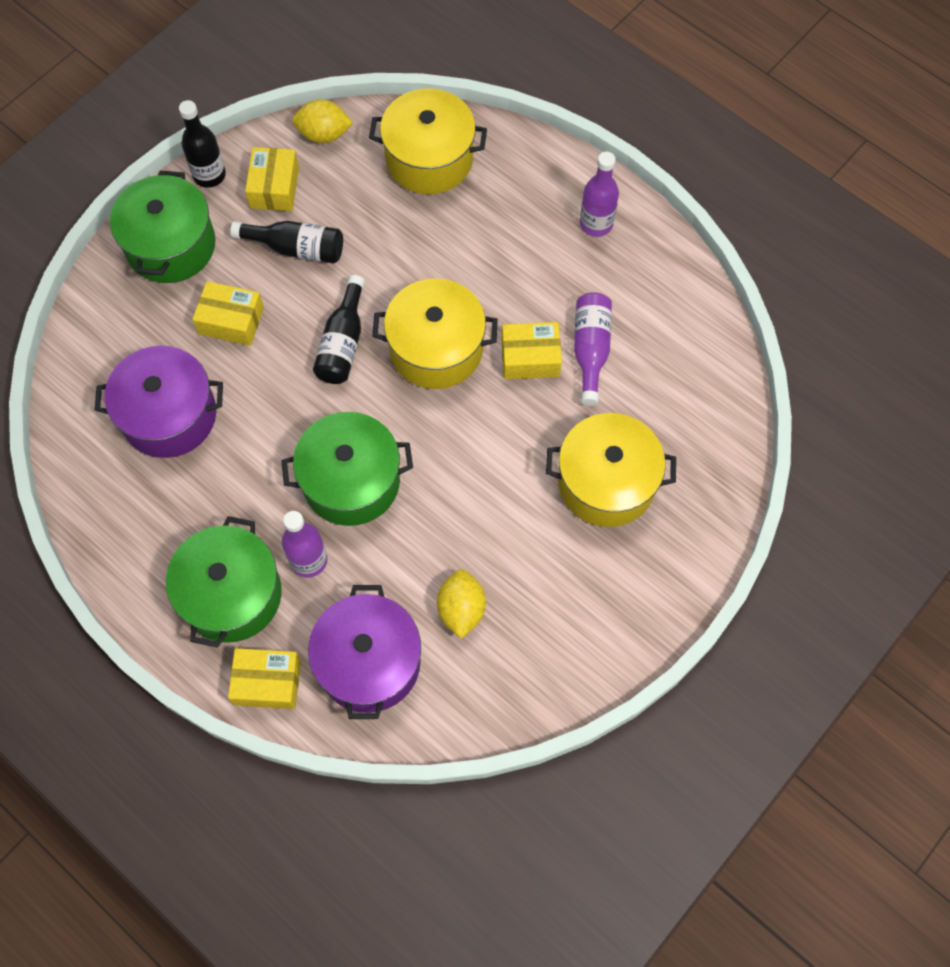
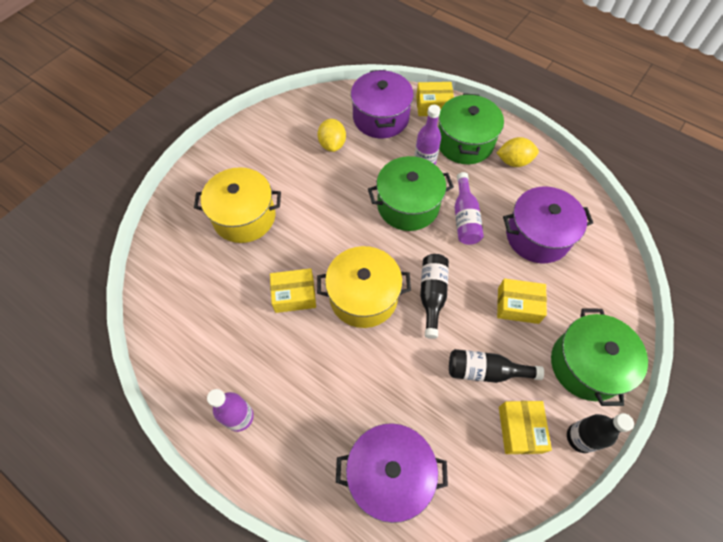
camera: 175 degrees right, 5 degrees down
yellow lemon [292,99,353,143] -> yellow lemon moved to [497,137,539,167]
yellow pot [369,89,487,194] -> purple pot [336,423,448,523]
purple bottle [574,292,612,406] -> purple bottle moved to [454,172,484,245]

